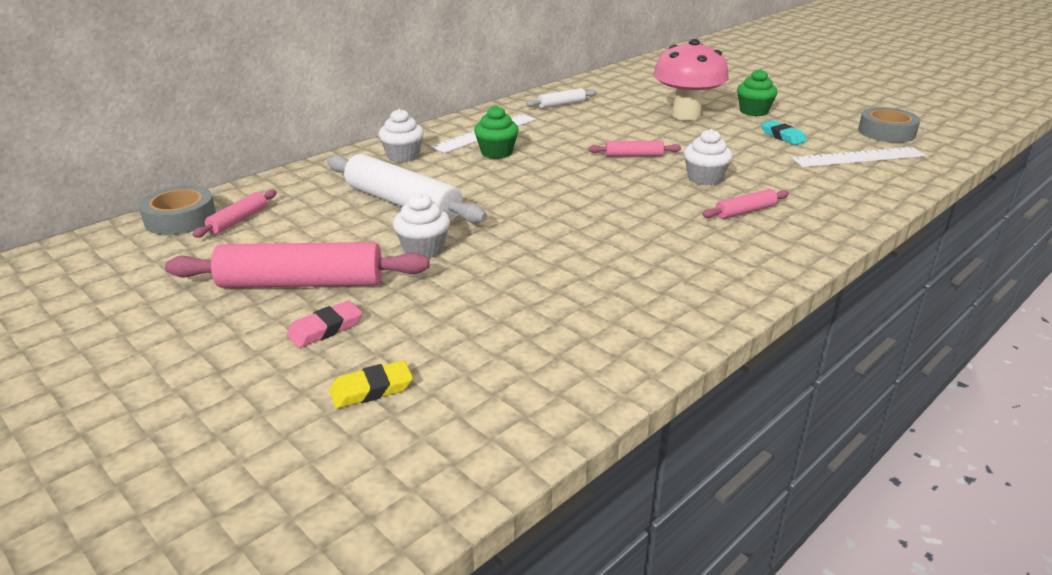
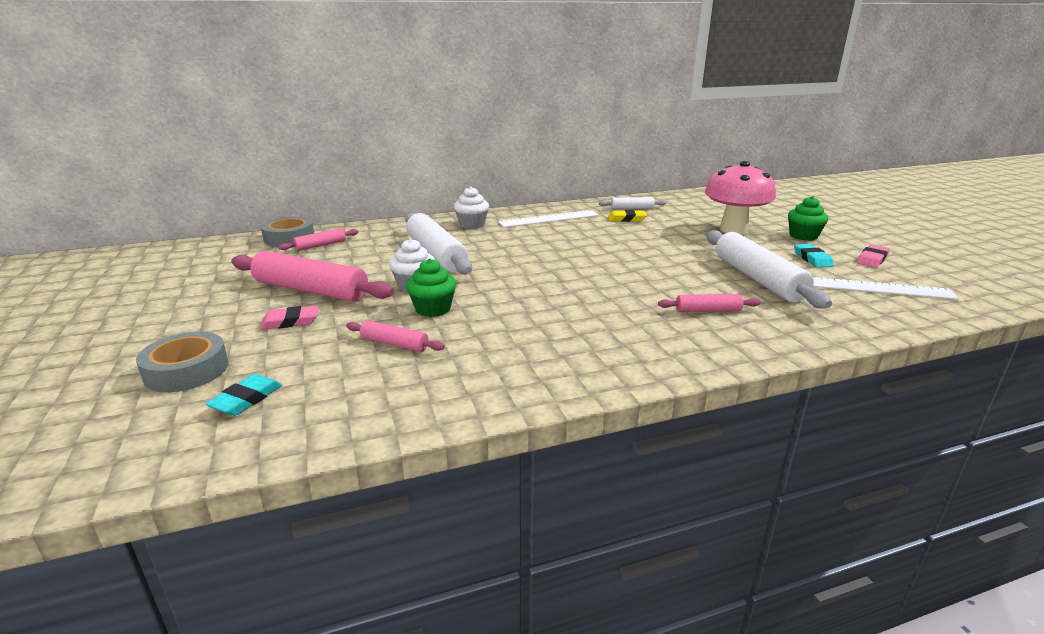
camera: 25 degrees right, 5 degrees down
yellow eraser [329,360,413,408] -> yellow eraser moved to [608,210,647,222]
green cupcake [474,106,519,159] -> green cupcake moved to [406,259,456,317]
pink rolling pin [588,141,681,157] -> pink rolling pin moved to [346,320,445,352]
white cupcake [684,129,733,186] -> none
grey tape [858,107,920,143] -> grey tape moved to [136,332,229,392]
none -> turquoise eraser [205,374,282,416]
none -> white rolling pin [707,230,832,309]
none -> pink eraser [857,244,890,268]

